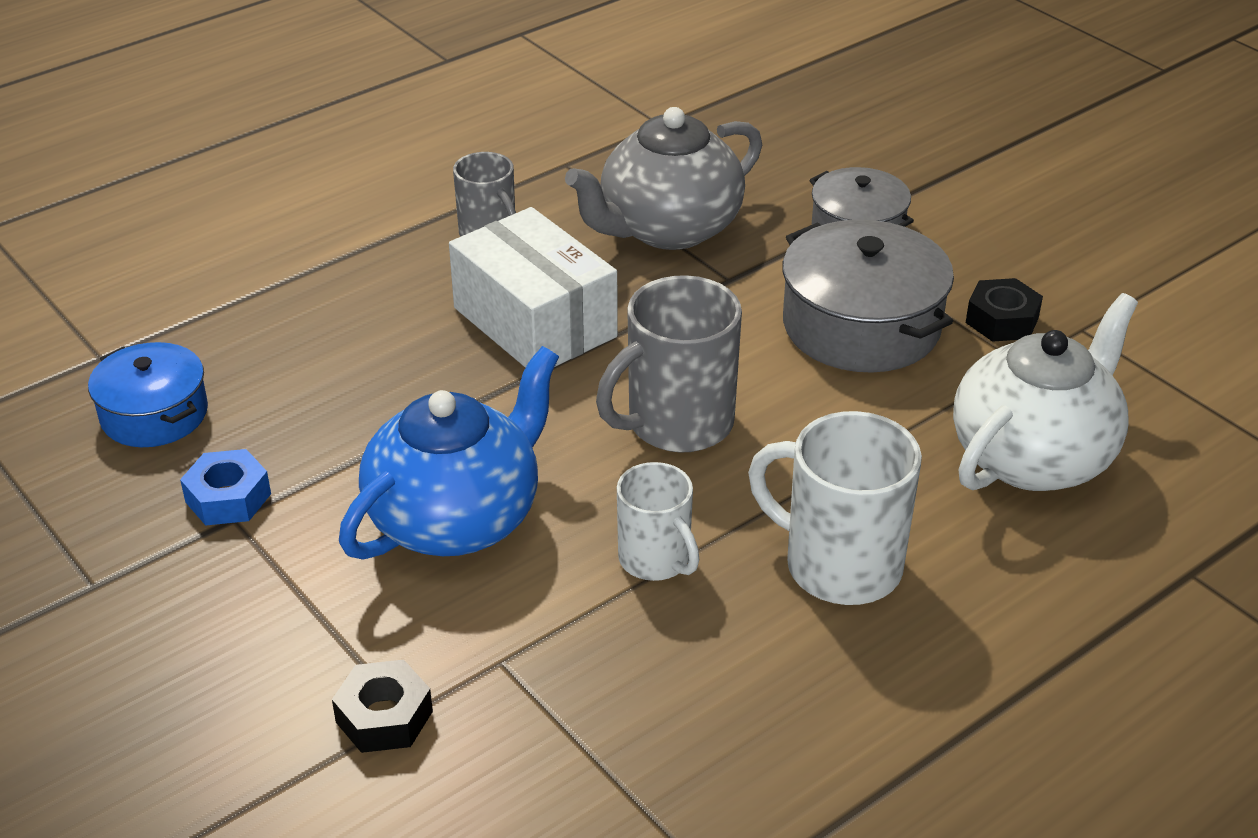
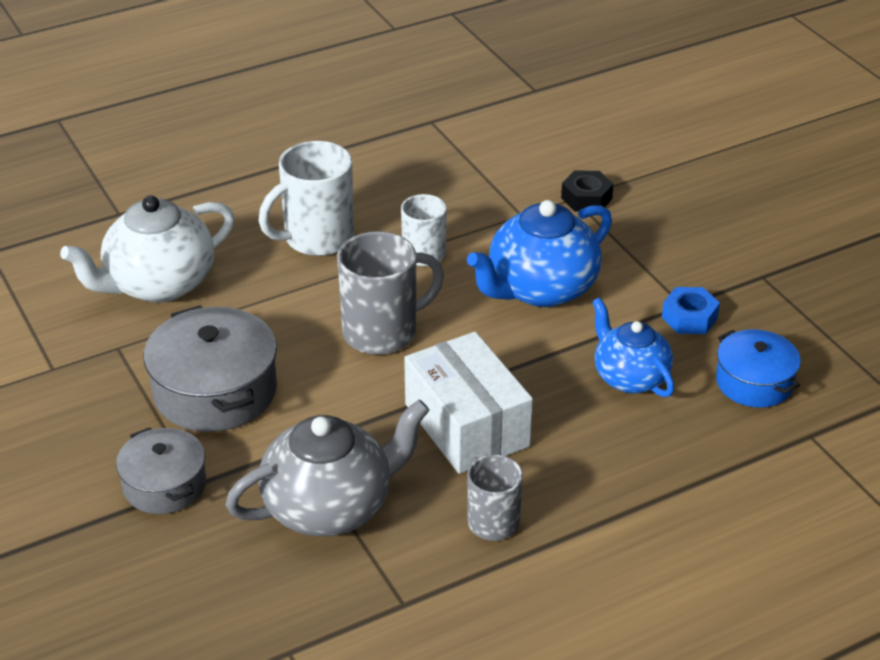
camera: 170 degrees left, 0 degrees up
white mug [748,411,922,605] -> white mug turned 105 degrees clockwise [259,141,354,256]
black nut [966,278,1043,342] -> none
none -> blue teapot [592,298,674,397]

